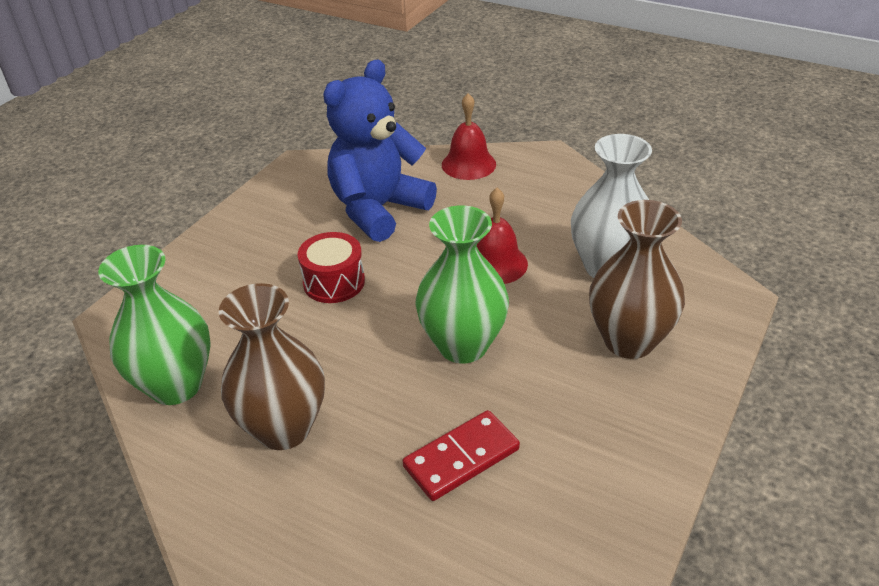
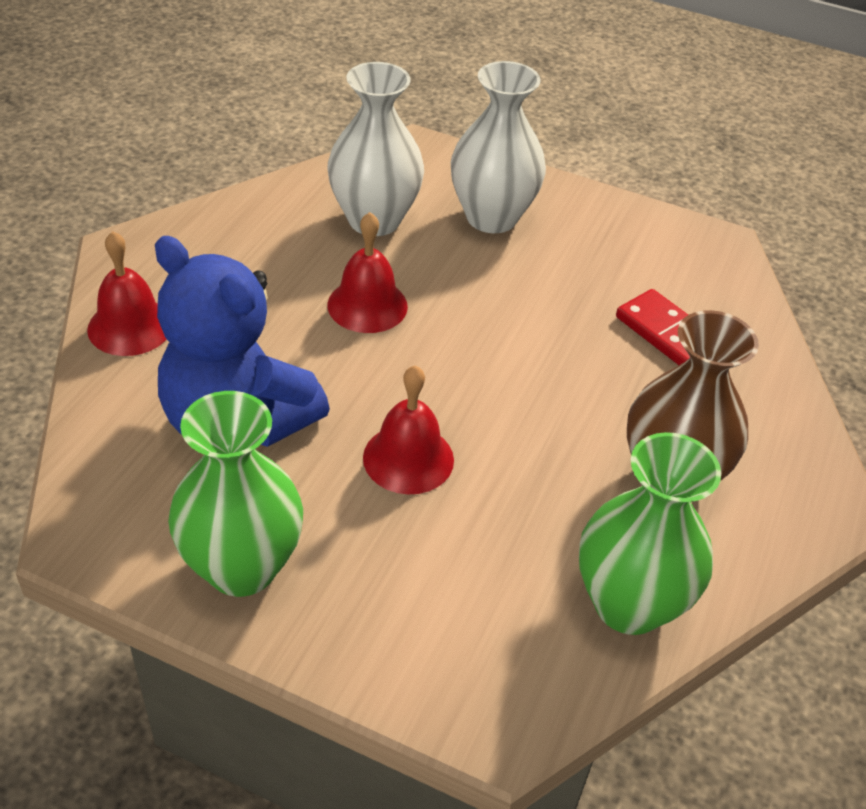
camera: 100 degrees left, 5 degrees up
red drum [297,232,365,303] -> red bell [363,365,454,494]
green vase [415,205,509,363] -> green vase moved to [168,391,303,597]
brown vase [589,200,685,359] -> white vase [451,61,546,233]

